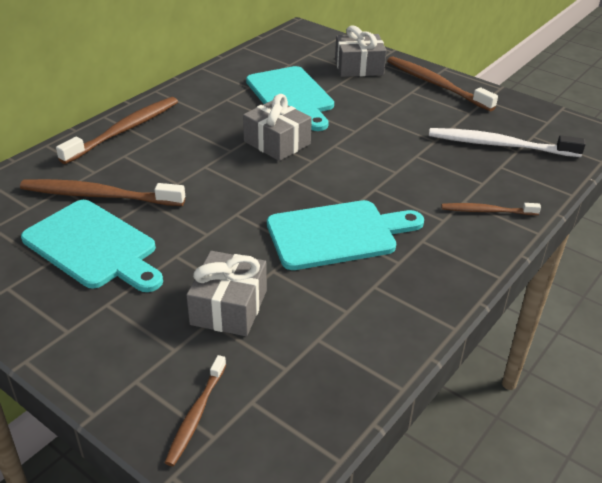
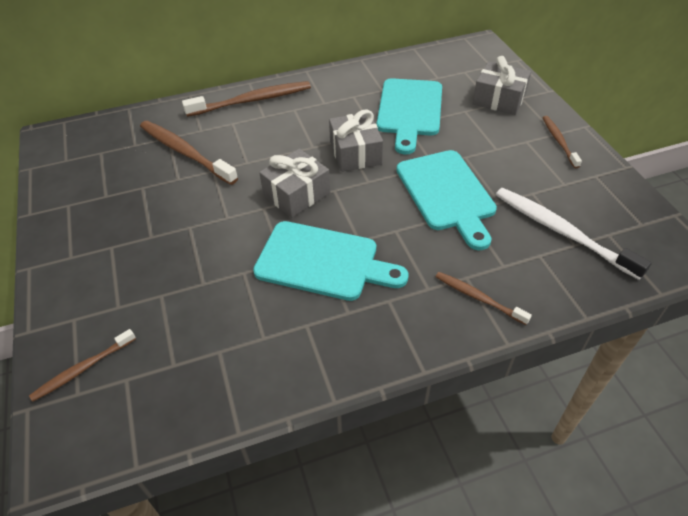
camera: 35 degrees right, 10 degrees up
turquoise cutting board [21,200,163,292] -> turquoise cutting board moved to [396,150,497,250]
grey gift [186,251,267,336] -> grey gift moved to [259,149,330,218]
brown toothbrush [387,56,498,111] -> brown toothbrush [542,116,582,168], size x0.57

